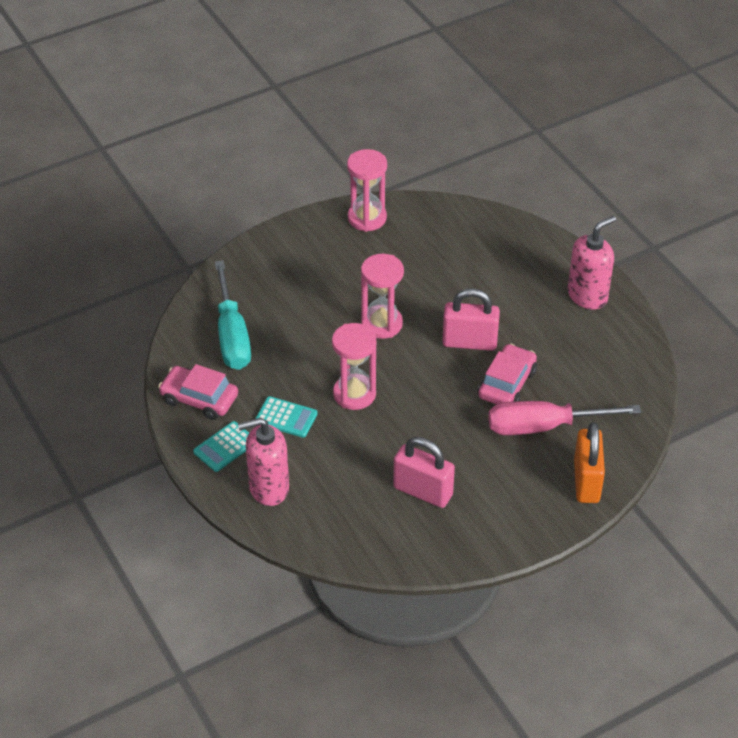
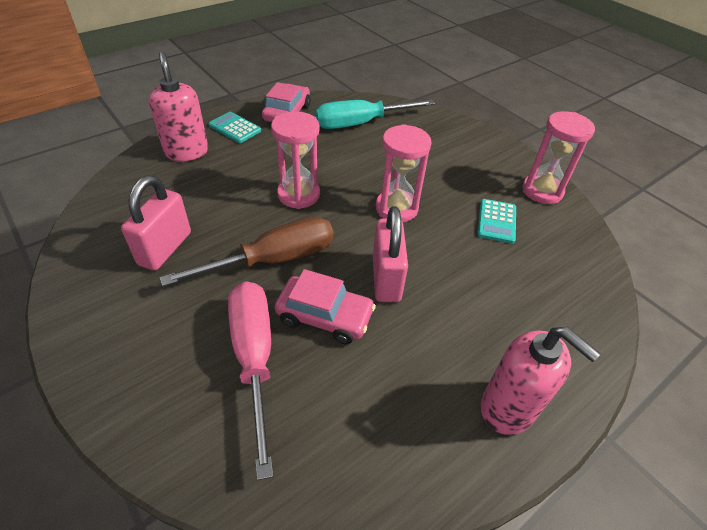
camera: 80 degrees right, 0 degrees up
turquoise calculator [255,396,318,438] -> turquoise calculator moved to [477,199,516,244]
orange padlock [574,422,605,503] -> none
none -> brown screwdriver [160,217,334,286]

